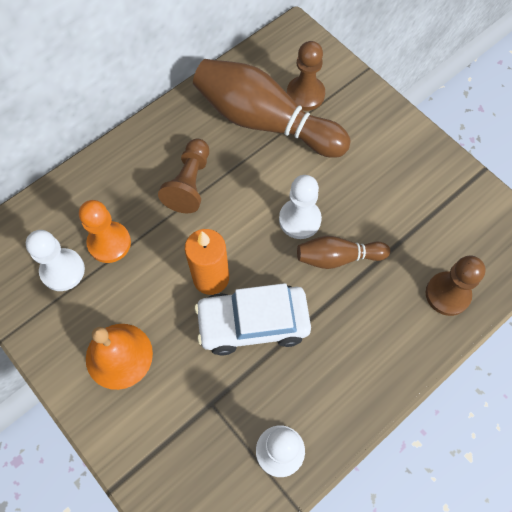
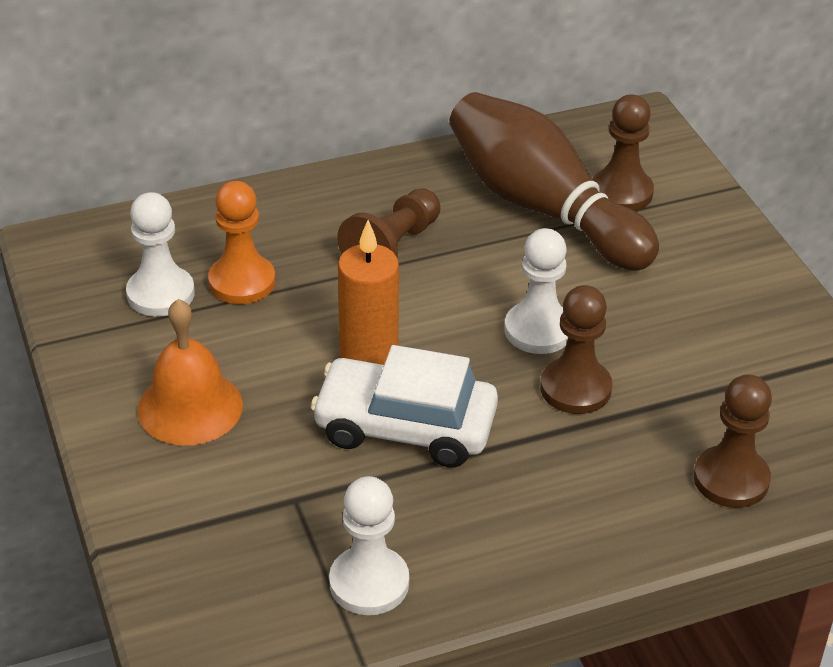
camera: 20 degrees right, 25 degrees down
brown bowling pin [297,236,390,269] -> brown pawn [540,285,612,414]

